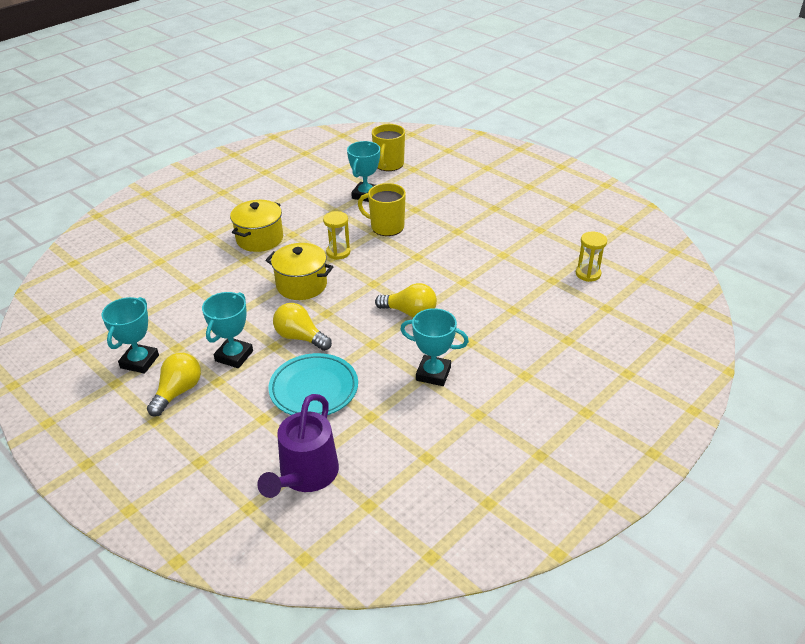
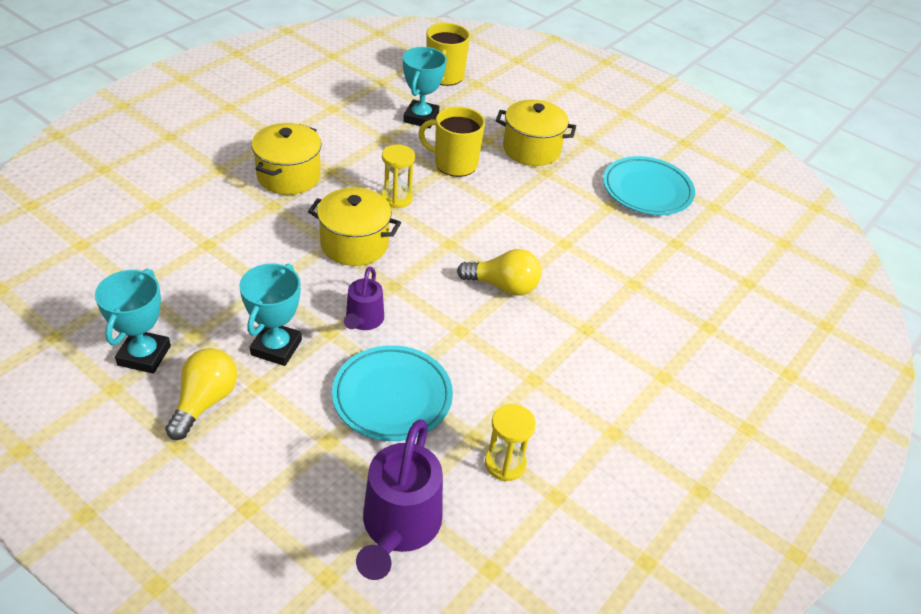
camera: 10 degrees left, 5 degrees up
yellow light bulb [273,303,332,351] -> purple watering can [344,267,384,330]
turquoise trophy [400,308,469,386] -> none
yellow hourglass [576,232,607,282] -> yellow hourglass moved to [485,404,536,481]
none -> yellow pot [496,100,576,166]
none -> turquoise plate [603,156,695,215]

